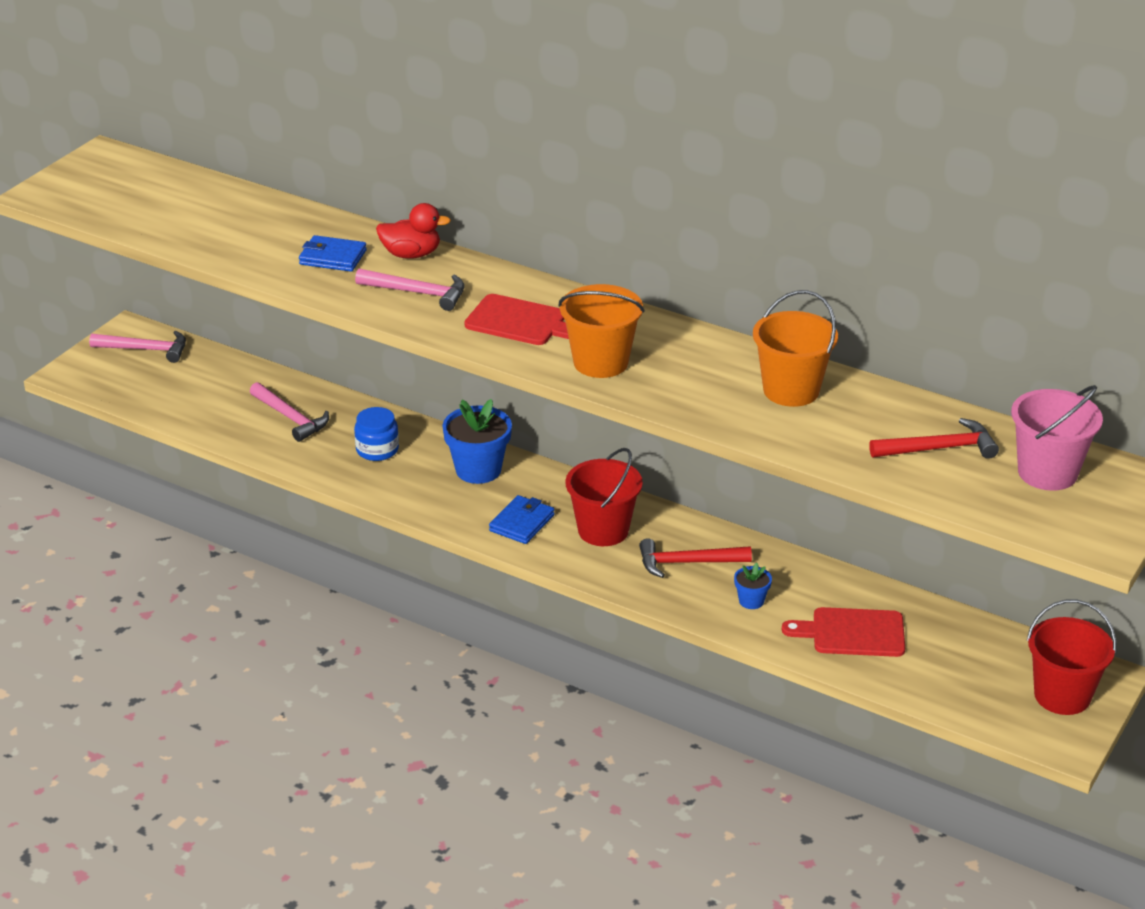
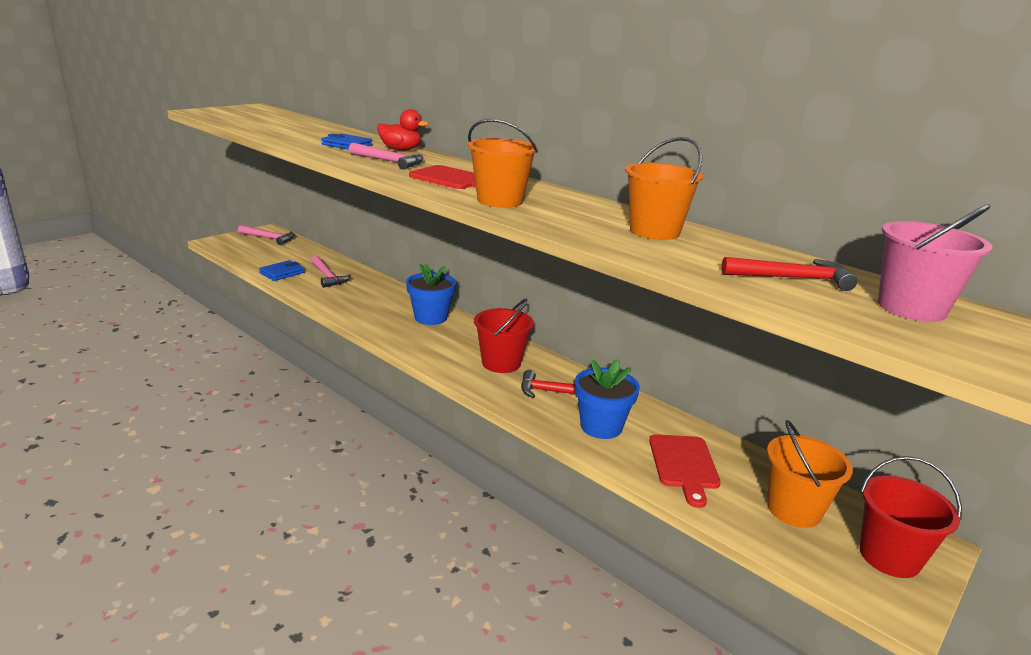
camera: 10 degrees right, 10 degrees down
blue jar [354,407,399,461] -> none
blue wallet [489,495,554,544] -> blue wallet moved to [259,260,304,281]
blue flower pot [734,563,772,609] -> blue flower pot [575,359,640,439], size x1.97
red cutting board [782,607,905,657] -> red cutting board turned 105 degrees counterclockwise [649,434,721,508]
none -> orange bucket [767,420,853,528]

